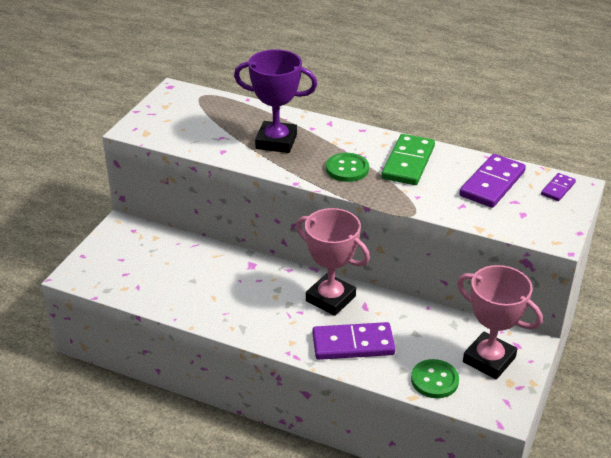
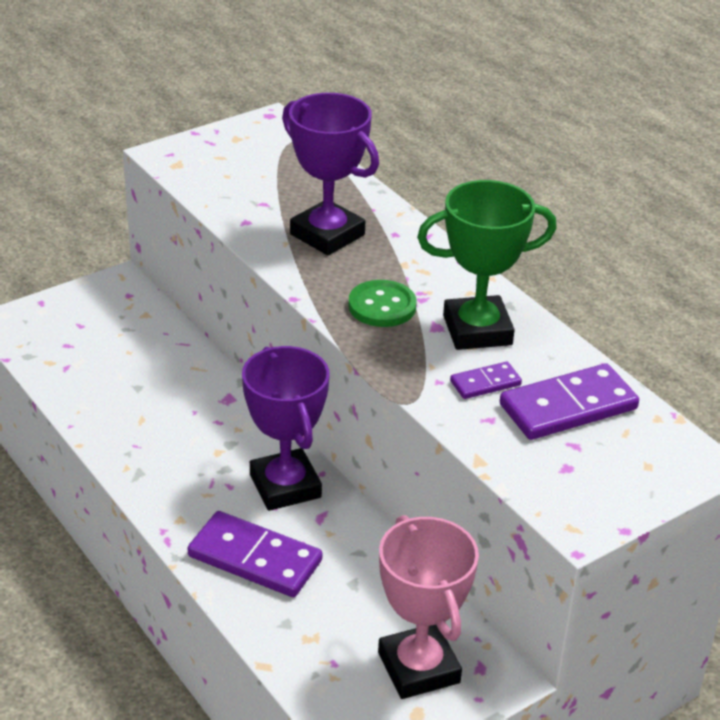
camera: 30 degrees right, 0 degrees up
pink trophy [296,208,370,316] -> purple trophy [242,346,330,511]
green domino [381,134,435,185] -> green trophy [417,180,557,350]
green button [411,359,459,398] -> none
purple domino [541,173,576,201] -> purple domino moved to [450,362,522,399]

